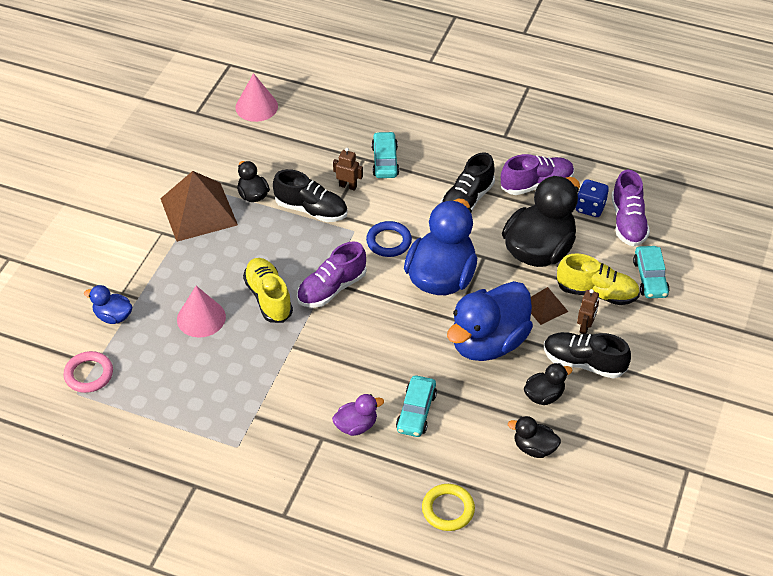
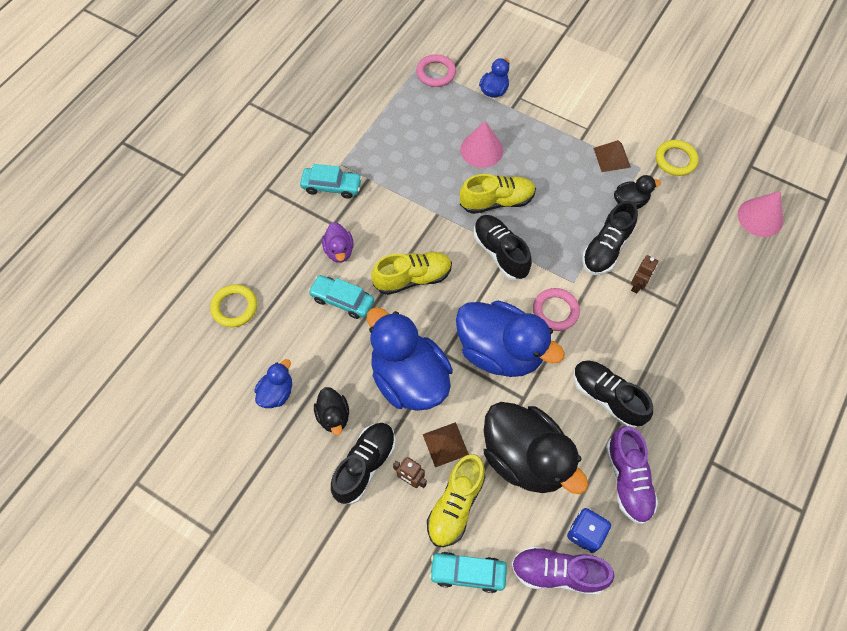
camera: 100 degrees right, 15 degrees up
brown pyramid [160,171,238,242] -> brown pyramid [593,140,631,172], size x0.51
purple shoe [297,241,367,308] -> black shoe [474,215,532,280]
blue ring [366,221,412,257] -> pink ring [533,288,580,331]
turquoise car [371,131,399,178] -> turquoise car moved to [300,164,362,199]
black duck [508,416,561,458] -> blue duck [254,359,292,408]
none -> yellow shoe [371,252,452,295]
none -> yellow ring [656,140,699,176]

